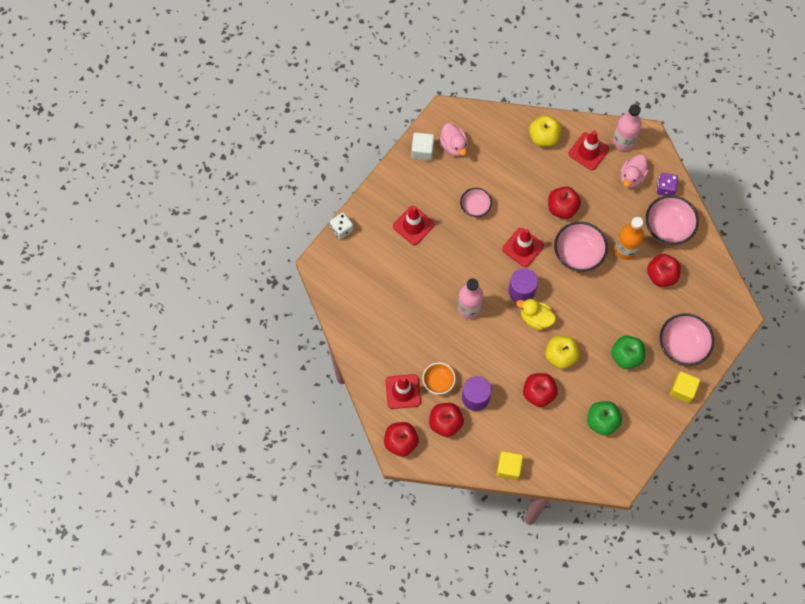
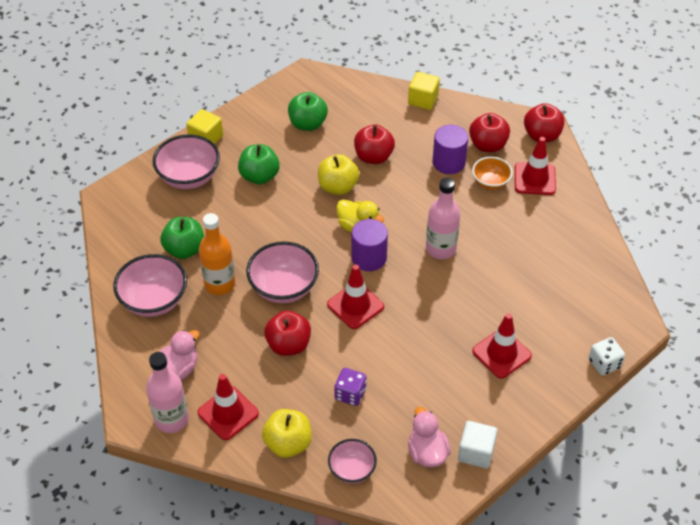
camera: 170 degrees left, 20 degrees down
pink bowl [460,188,492,217] -> pink bowl moved to [328,439,377,484]
red apple [647,254,681,287] -> green apple [161,217,204,259]
purple dice [657,173,678,196] -> purple dice moved to [334,368,366,406]

